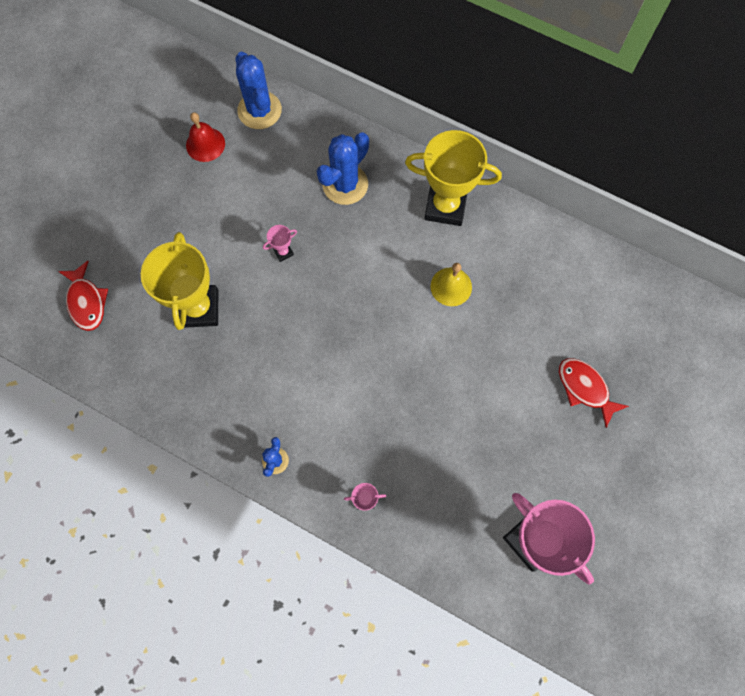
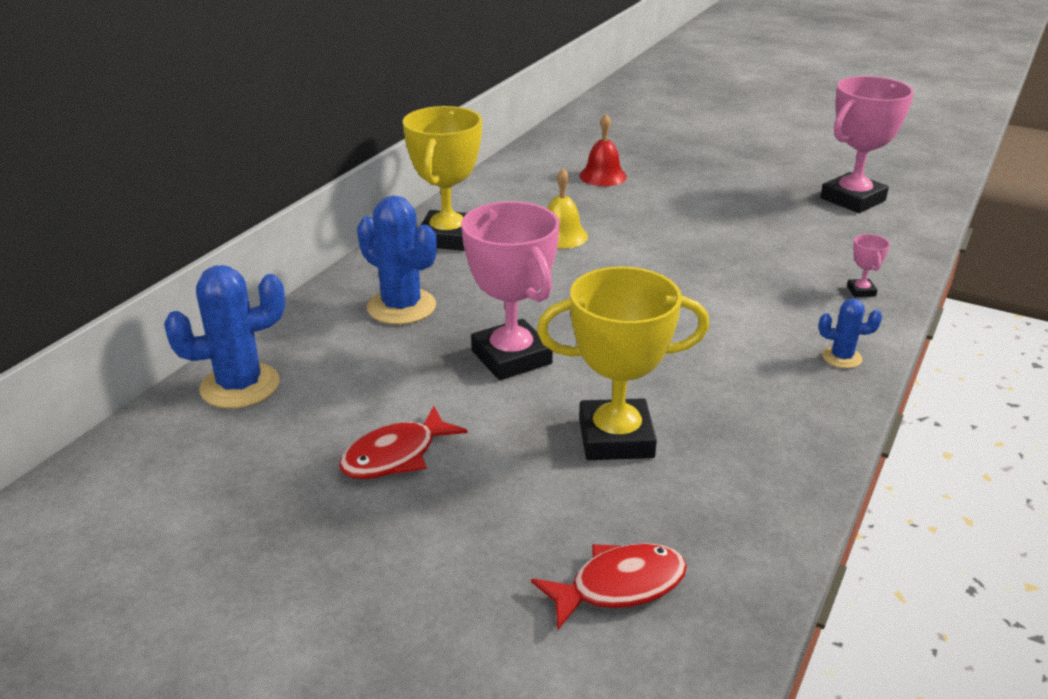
camera: 90 degrees left, 40 degrees down
red bell [186,112,225,162] -> red bell moved to [579,114,627,186]
pink trophy [263,225,297,262] -> pink trophy [461,201,560,380], size x2.44
red fish [559,358,629,428] -> red fish moved to [339,406,468,479]

